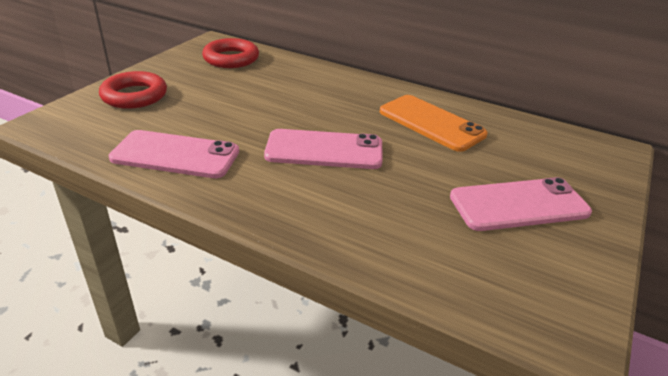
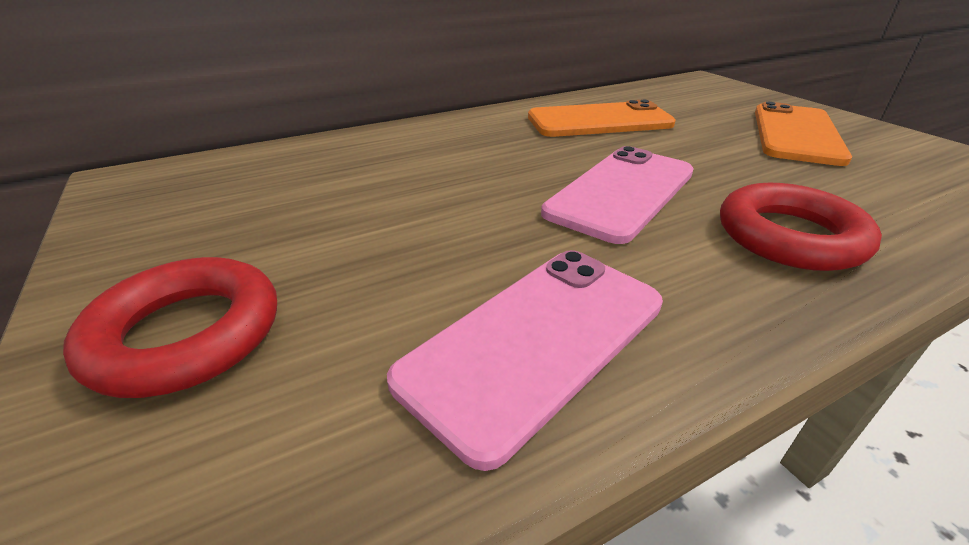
camera: 55 degrees left, 0 degrees up
red ring [202,38,259,68] -> red ring moved to [720,183,882,271]
pink phone [450,177,592,231] -> orange phone [755,102,852,166]

